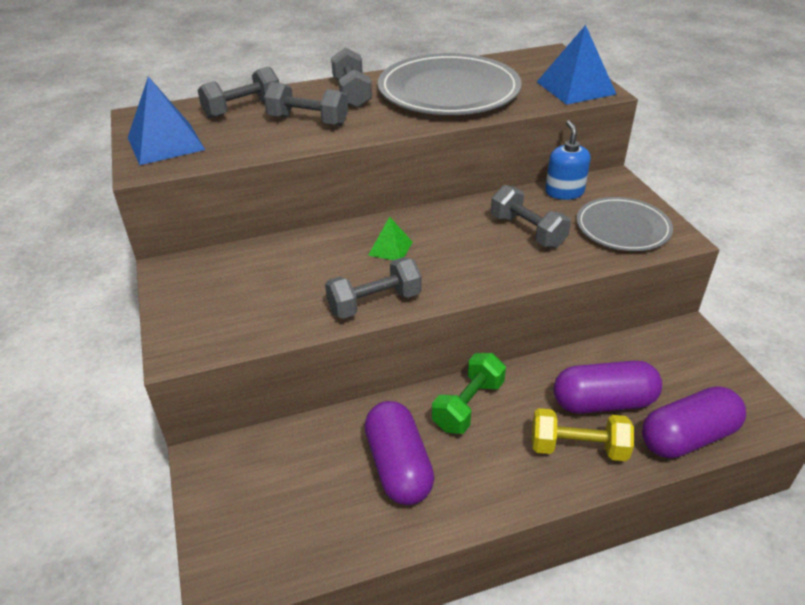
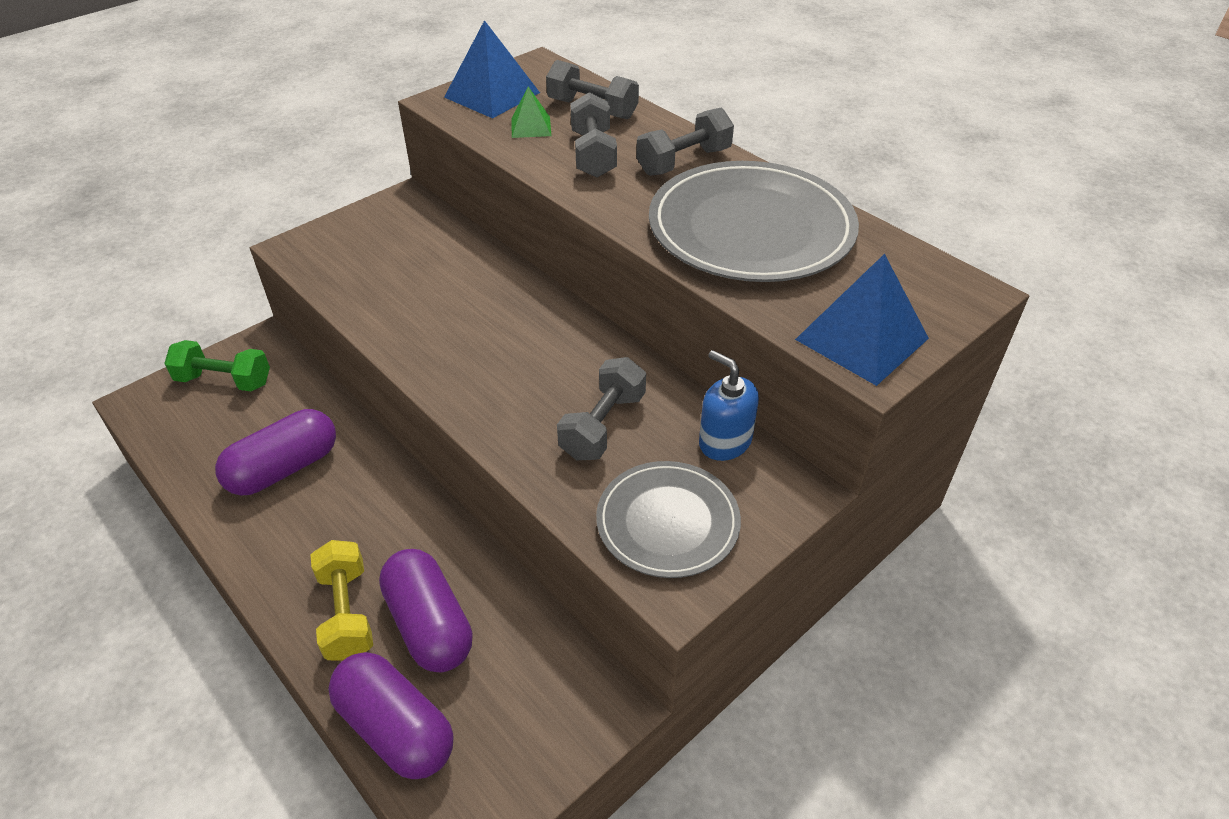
camera: 65 degrees right, 5 degrees up
grey dumbbell [325,257,422,319] -> none
green pyramid [368,217,413,260] -> green pyramid moved to [511,87,551,138]
green dumbbell [432,353,506,434] -> green dumbbell moved to [164,340,270,391]
blue soap dispenser [545,120,591,200] -> blue soap dispenser turned 105 degrees counterclockwise [699,350,759,461]

